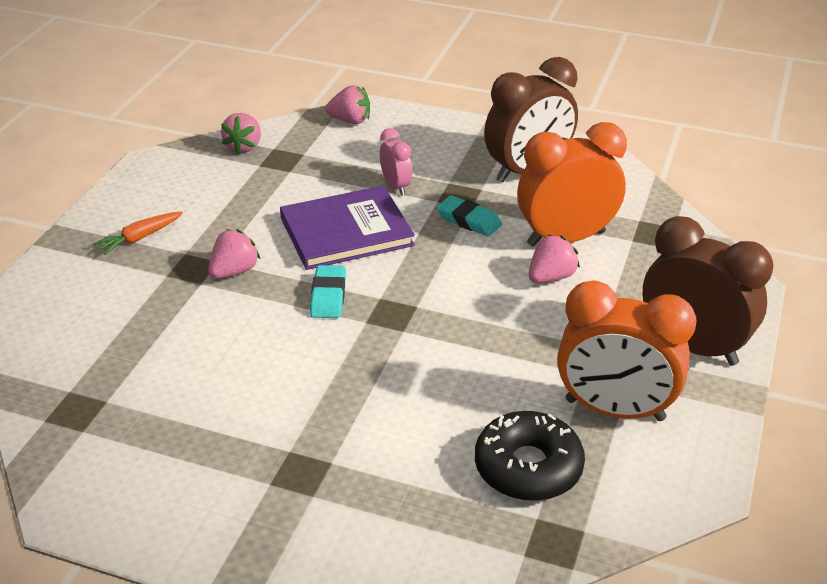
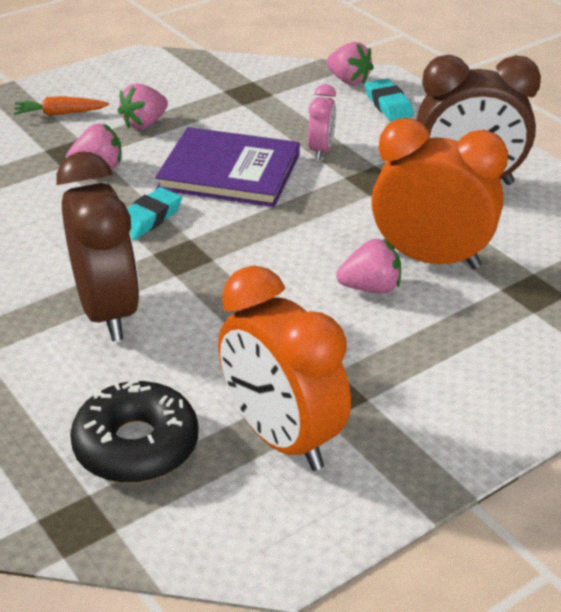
camera: 35 degrees right, 0 degrees up
pink strawberry [221,113,261,154] -> pink strawberry moved to [118,83,168,129]
turquoise eraser [437,195,502,236] -> turquoise eraser moved to [365,78,414,121]
brown clock [642,216,773,366] -> brown clock moved to [57,152,140,341]

